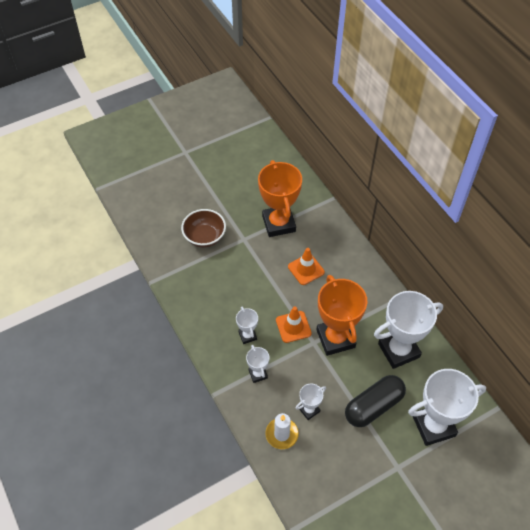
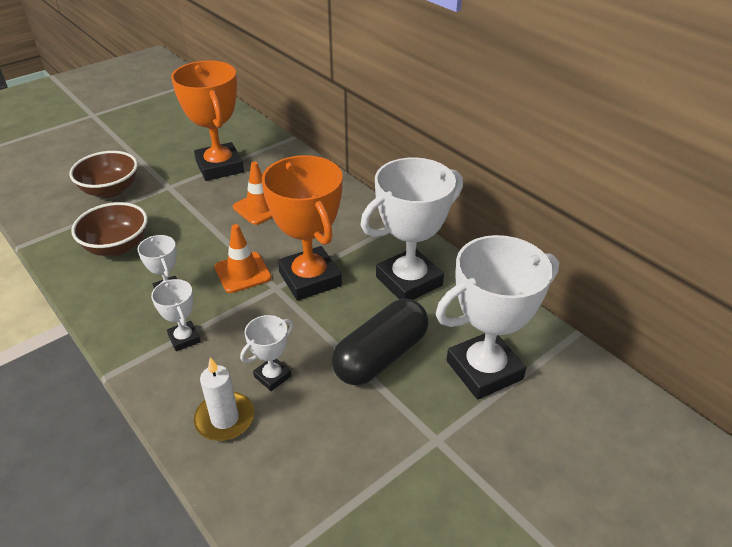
camera: 10 degrees left, 15 degrees down
none -> brown bowl [71,202,148,256]

